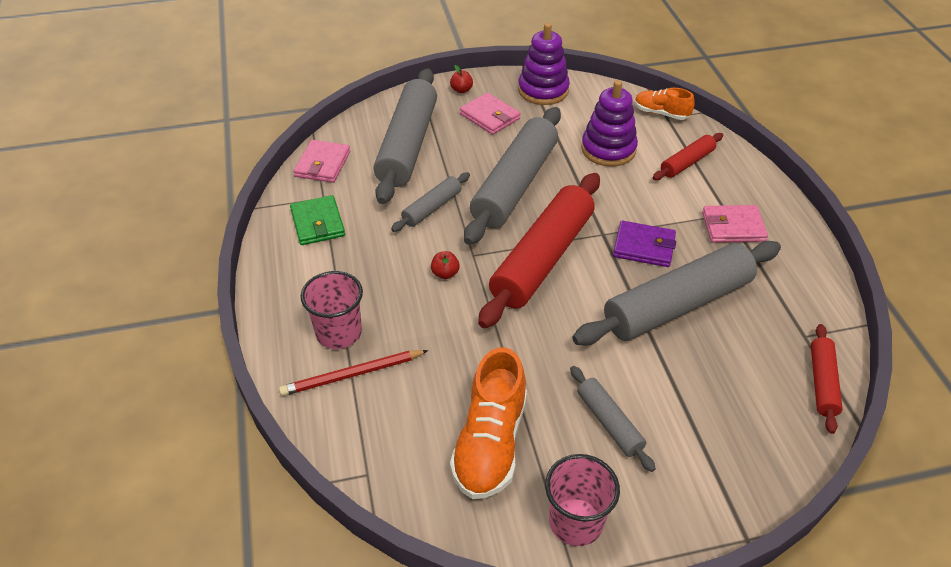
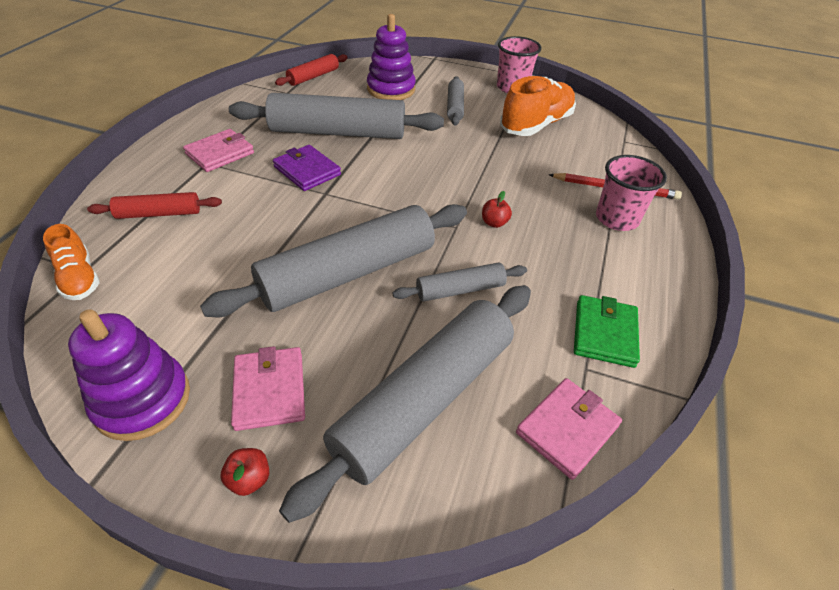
camera: 150 degrees left, 0 degrees up
red rolling pin [478,173,600,328] -> none
purple stacking toy [581,80,638,167] -> purple stacking toy moved to [367,14,416,100]
pink wallet [702,205,768,243] -> pink wallet turned 75 degrees counterclockwise [183,129,254,172]

